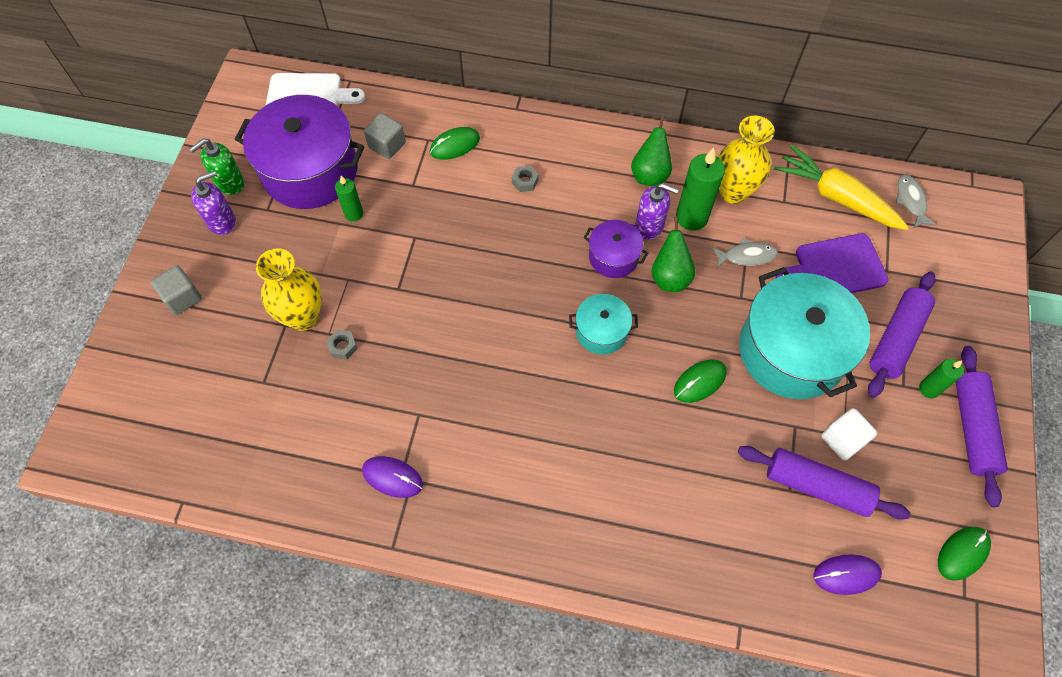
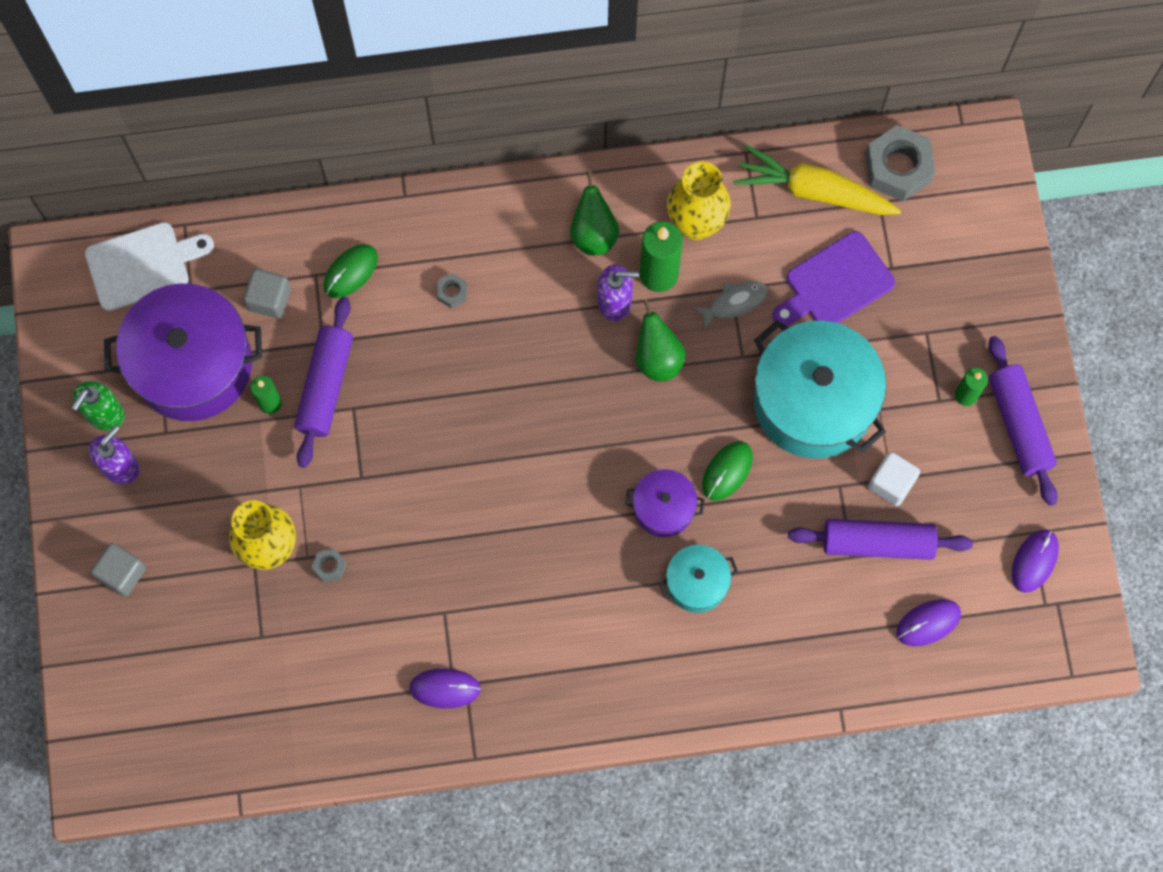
camera: 20 degrees left, 10 degrees up
turquoise pot [569,294,638,355] -> turquoise pot moved to [659,545,738,613]
purple pot [584,220,648,278] -> purple pot moved to [625,469,705,537]
purple rolling pin [868,271,936,398] -> purple rolling pin moved to [294,297,353,468]
grey fish [896,175,936,228] -> grey nut [865,125,935,201]
green mouse [938,527,991,581] -> purple mouse [1012,530,1059,593]

